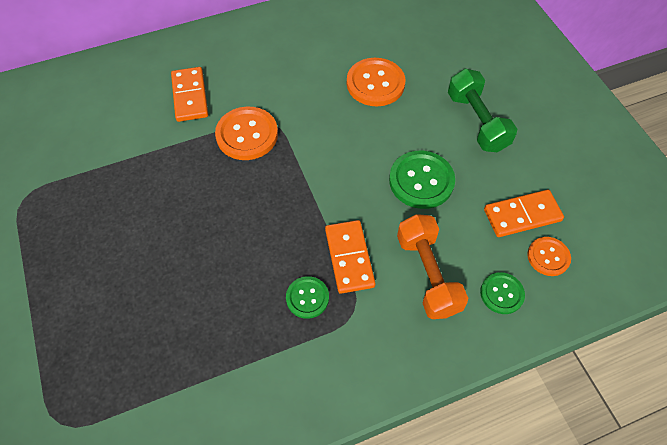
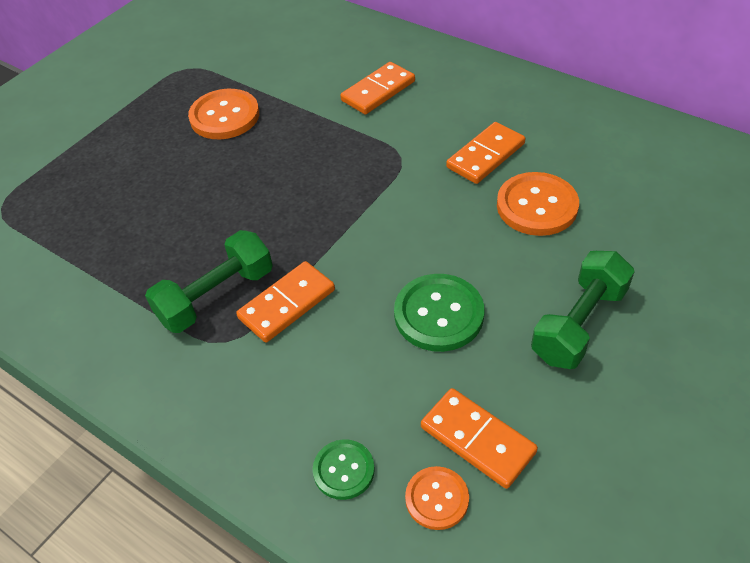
camera: 60 degrees right, 10 degrees down
orange button [215,107,278,160] -> orange button moved to [188,89,259,139]
green button [286,276,329,319] -> green dumbbell [145,230,273,333]
orange dumbbell [397,214,468,319] -> none
none -> orange domino [446,122,525,184]

